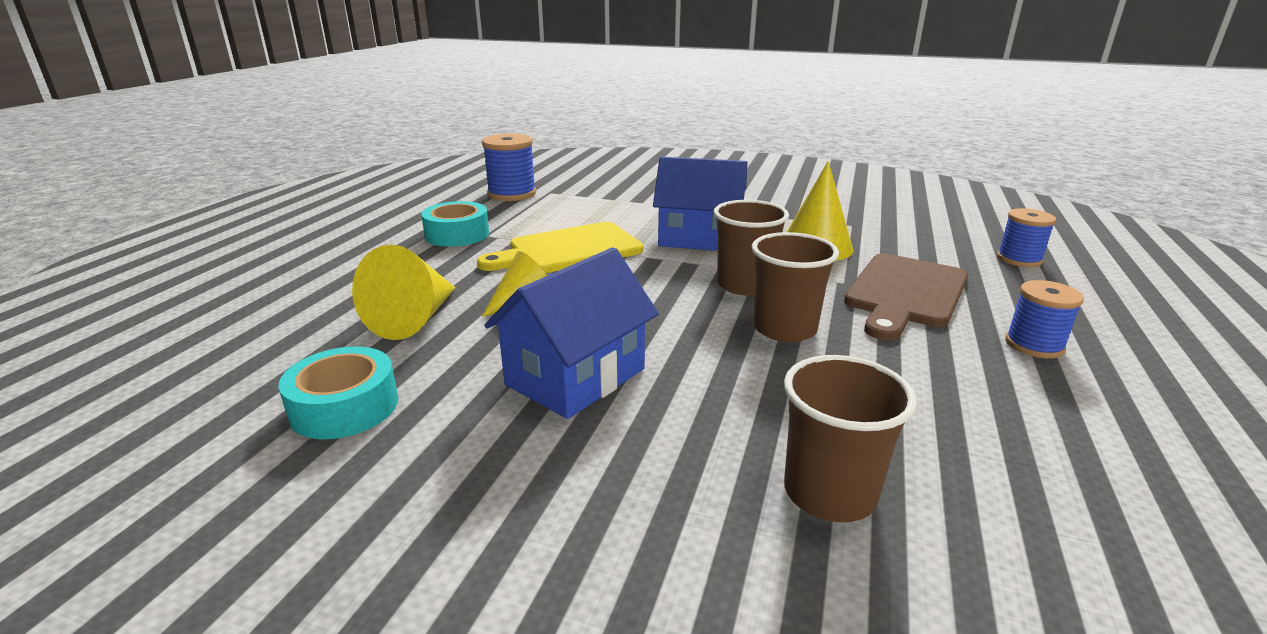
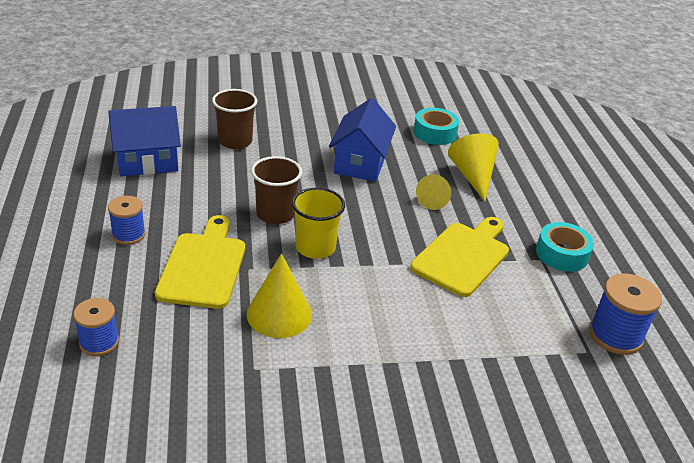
camera: 150 degrees right, 10 degrees up
blue house [653,157,748,251] -> blue house moved to [108,106,181,176]
brown cup [714,200,789,296] -> yellow cup [292,187,345,259]
brown cutting board [844,253,968,340] -> yellow cutting board [155,215,245,309]

